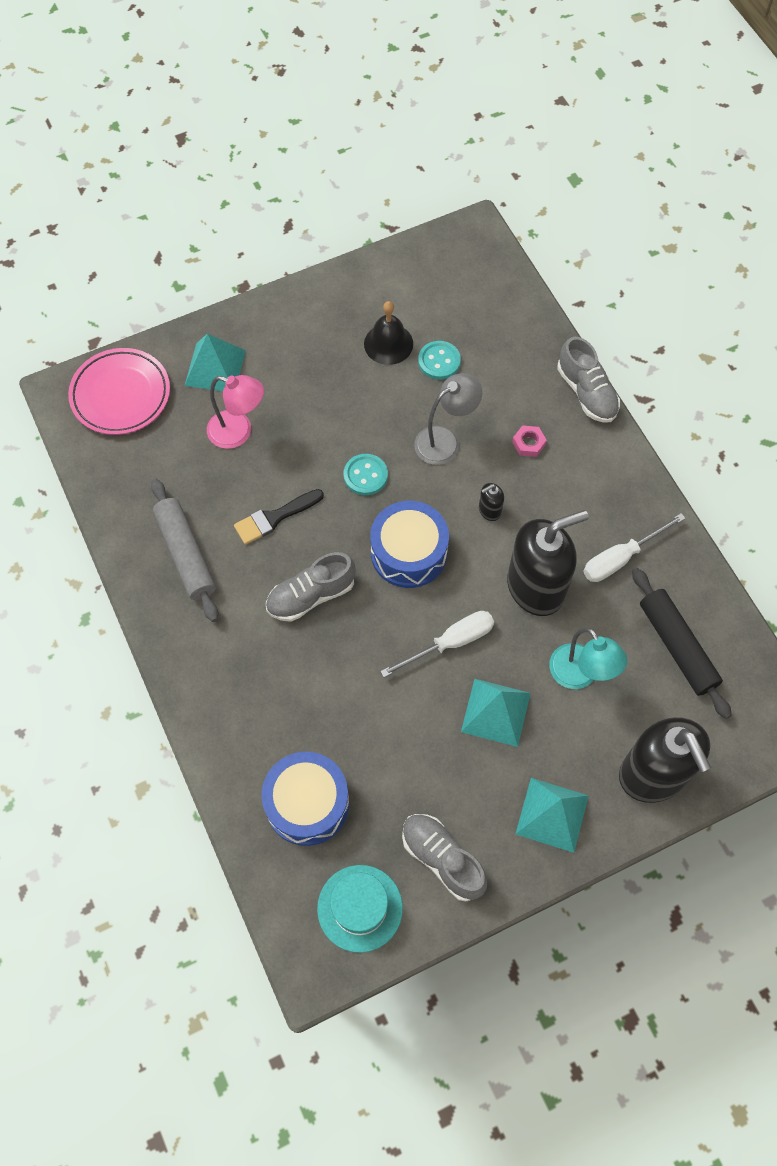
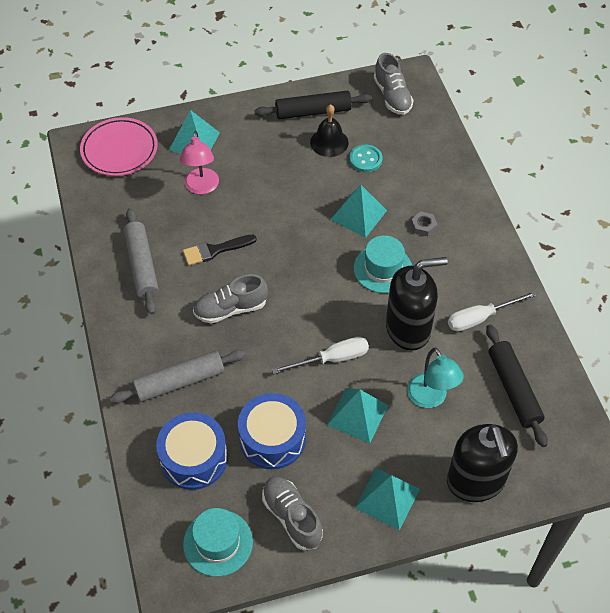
camera: 10 degrees right, 10 degrees down
pink lamp [207,375,264,449] -> pink lamp turned 60 degrees clockwise [180,131,219,194]
turquoise button [344,454,388,495] -> none
blue drum [370,501,449,588] -> blue drum moved to [238,393,306,469]
grey lamp [414,373,482,465] -> turquoise pyramid [331,185,387,238]
black soap dispenser [479,483,504,521] -> turquoise hat [354,235,412,293]
pink nut [512,425,547,457] -> grey nut [411,211,437,236]
grey shoe [557,337,620,423] -> grey shoe moved to [374,53,414,115]
none -> grey rolling pin [110,350,246,403]
none -> black rolling pin [254,91,372,119]

